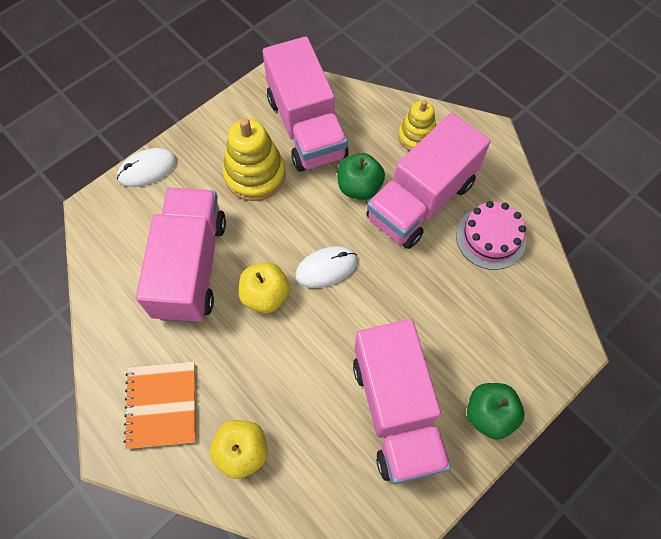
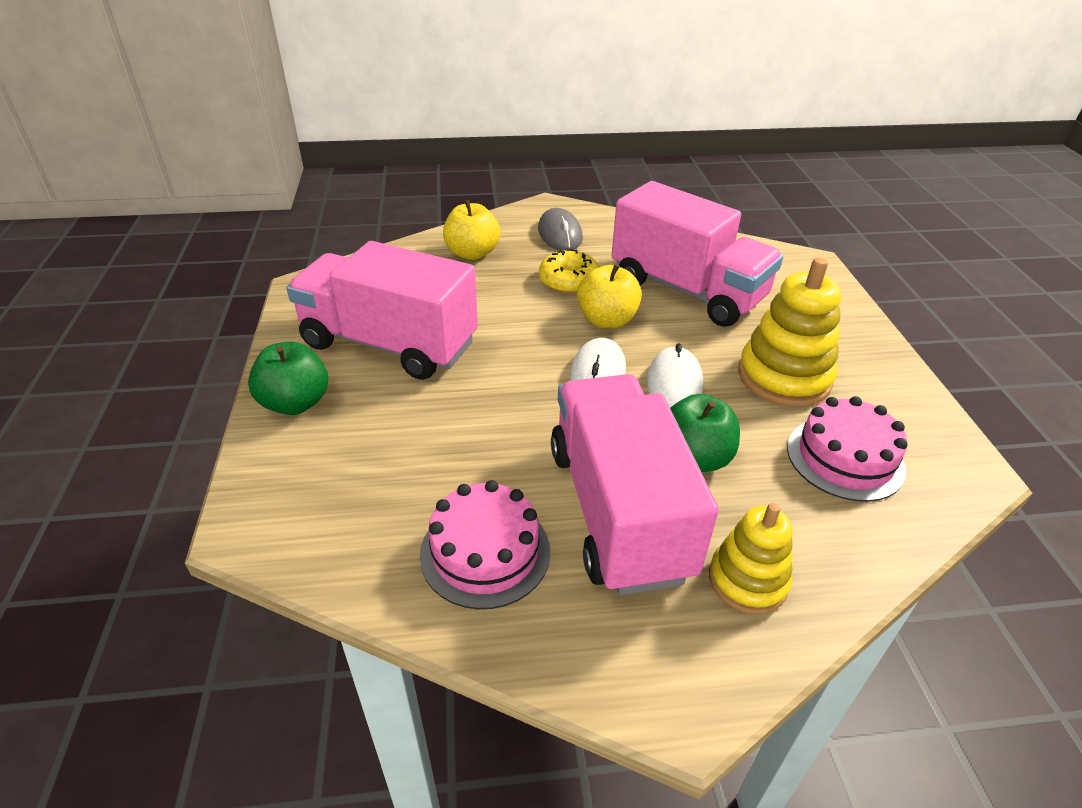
camera: 125 degrees right, 25 degrees down
white mouse [117,148,177,187] -> white mouse moved to [647,343,703,407]
orange notebook [123,361,196,449] -> grey mouse [538,208,583,251]
pink truck [263,36,349,172] -> pink cake [787,396,908,502]
none -> yellow donut [539,249,599,294]

